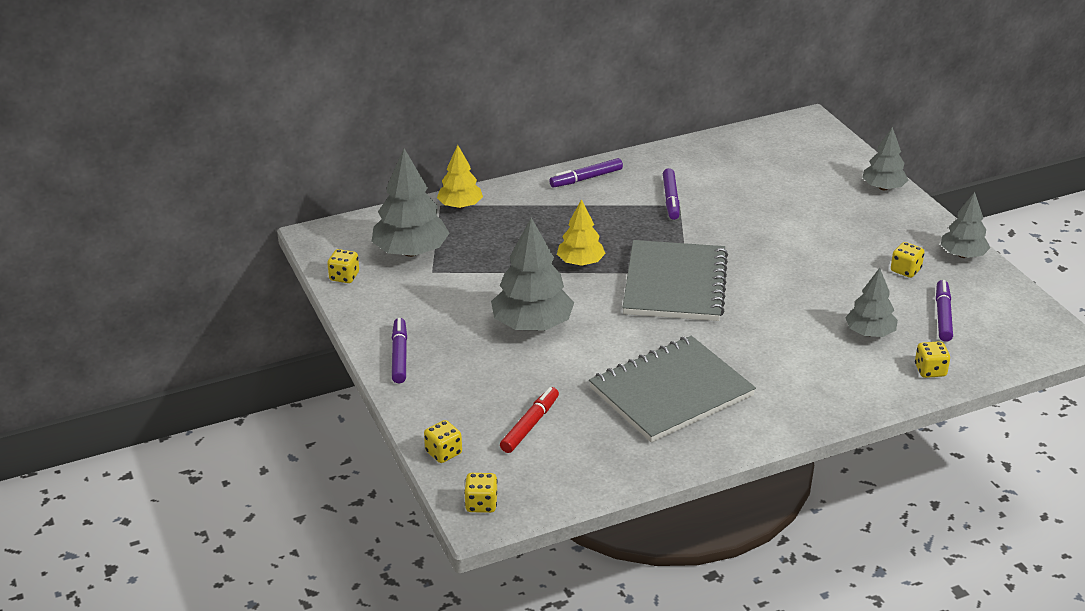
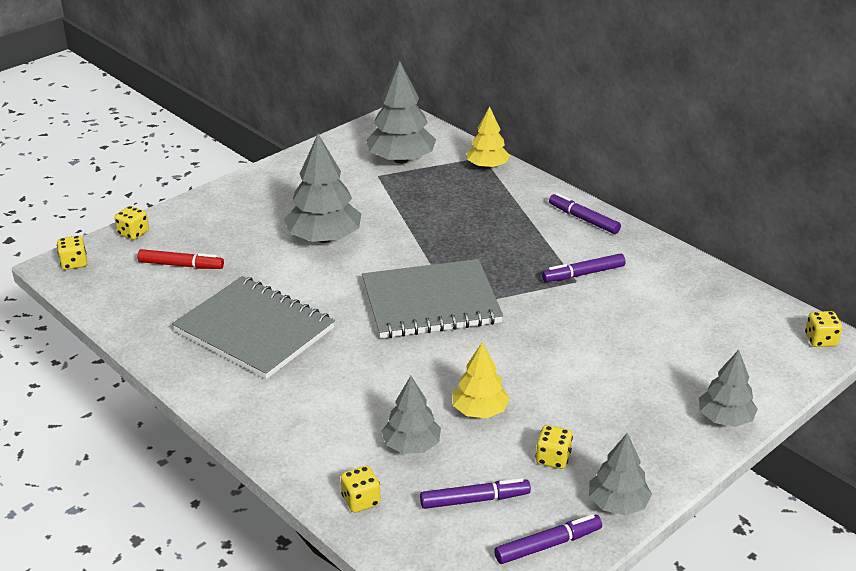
camera: 70 degrees right, 0 degrees up
yellow dice [327,249,359,283] -> yellow dice moved to [805,311,842,347]
purple marker [392,318,407,383] -> purple marker moved to [494,514,602,564]
yellow tree [557,199,606,266] -> yellow tree moved to [452,342,510,418]

